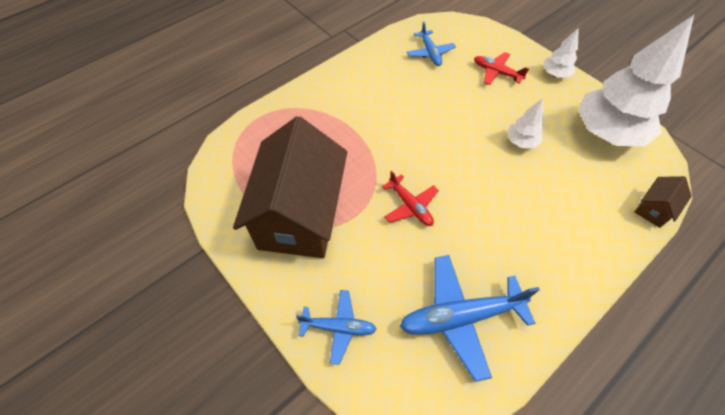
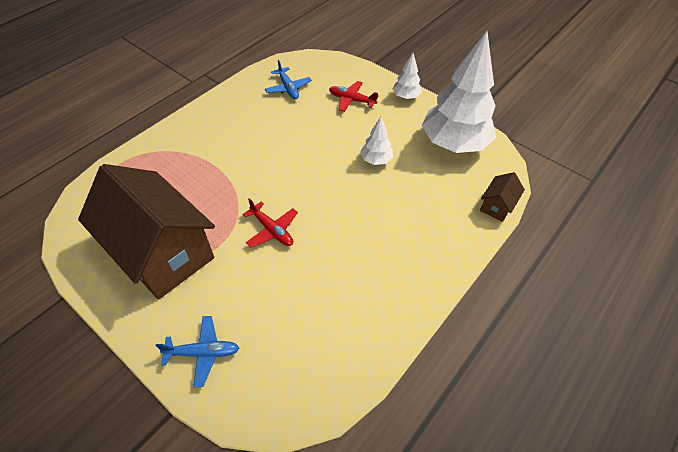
camera: 10 degrees left, 5 degrees down
brown house [233,116,347,258] -> brown house turned 45 degrees counterclockwise [78,164,215,300]
blue plane [400,255,540,382] -> none

